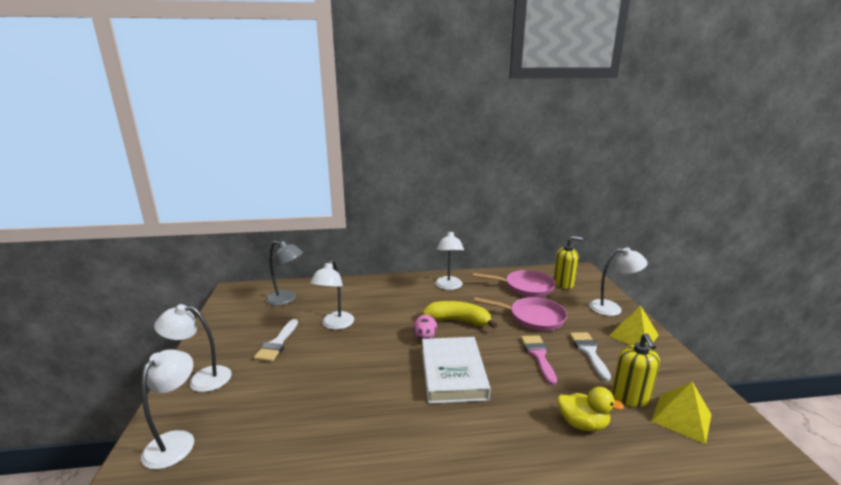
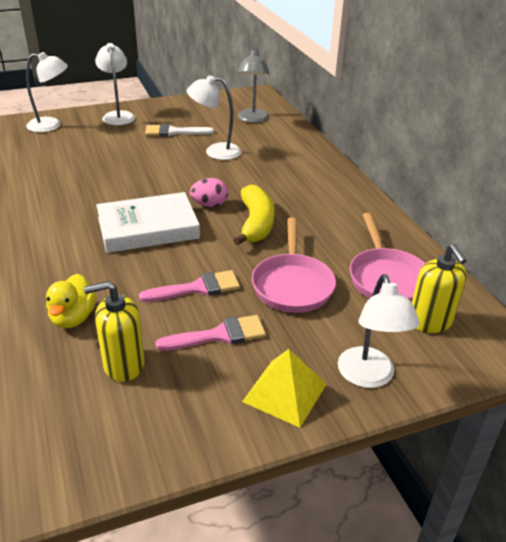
camera: 75 degrees right, 15 degrees up
white lamp [435,229,464,290] -> none
white brush [570,332,611,381] -> pink brush [155,315,266,351]
yellow pyramid [651,382,712,444] -> none

